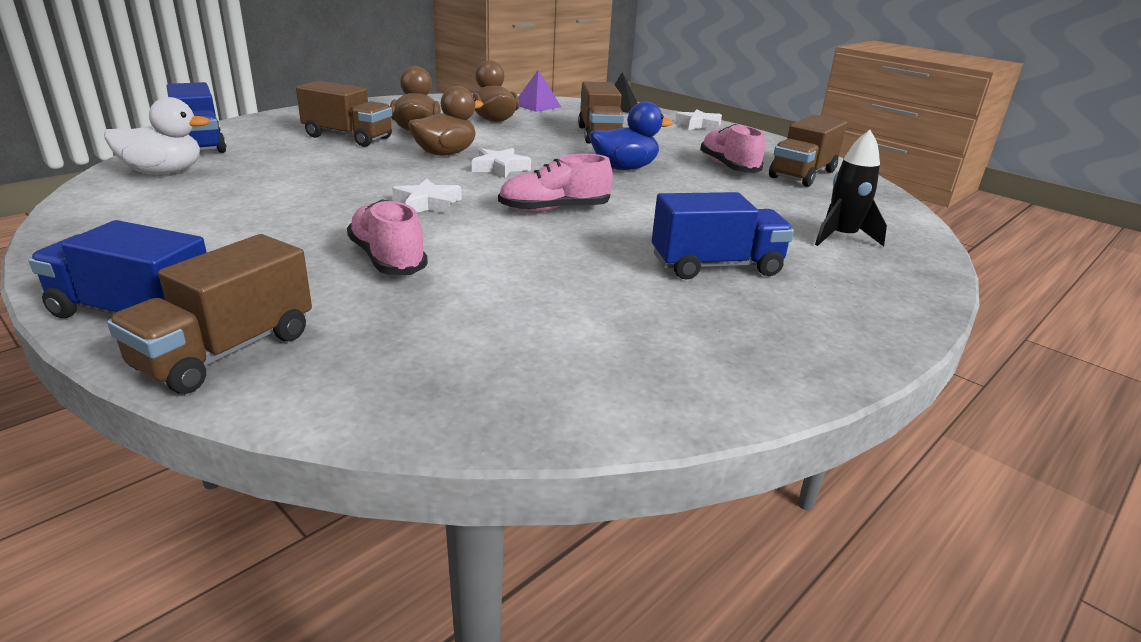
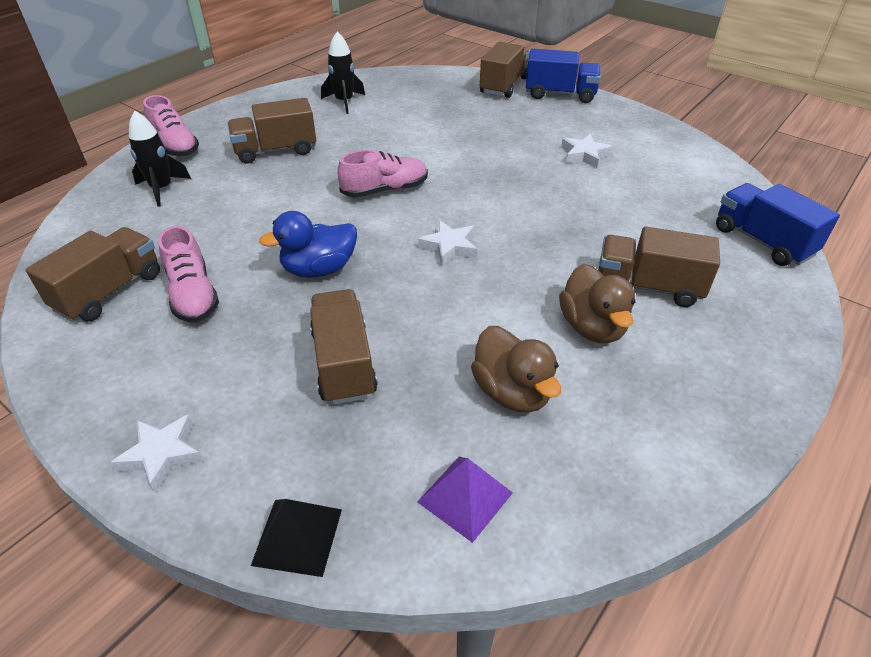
camera: 175 degrees right, 15 degrees up
white duck [104,97,210,174] -> none
pink shoe [347,199,428,275] -> pink shoe moved to [143,95,199,156]
white star [392,178,462,214] -> white star moved to [561,134,613,168]
brown duck [408,86,483,156] -> none
blue truck [652,192,794,279] -> brown truck [228,98,316,164]
none -> black rocket [321,32,365,114]

